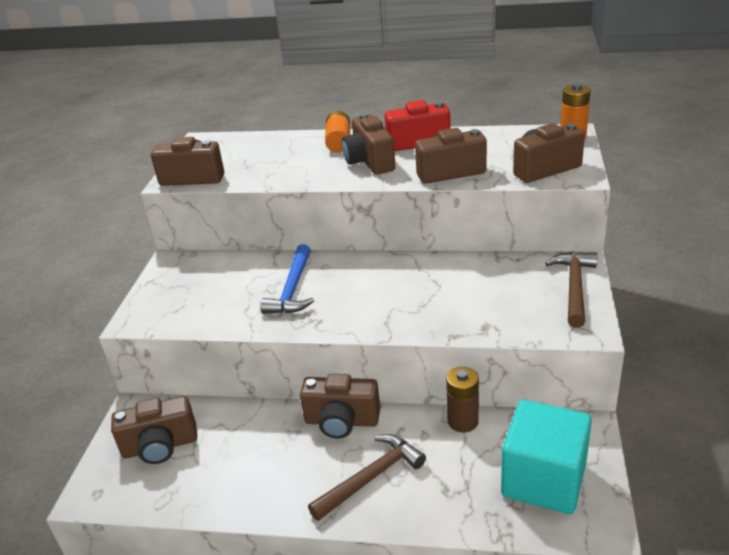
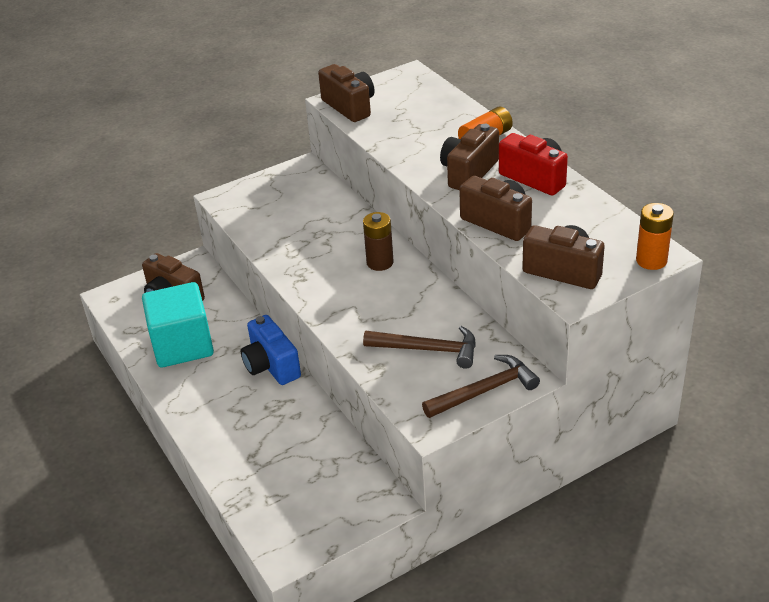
camera: 50 degrees right, 5 degrees up
blue hammer [260,244,314,314] -> none
brown camera [300,374,380,439] -> blue camera [241,315,301,385]
brown hammer [308,434,426,521] -> brown hammer moved to [363,326,476,369]
brown battery [446,367,479,432] -> brown battery moved to [363,212,394,271]
turquoise cube [501,400,592,514] -> turquoise cube moved to [142,282,214,368]

